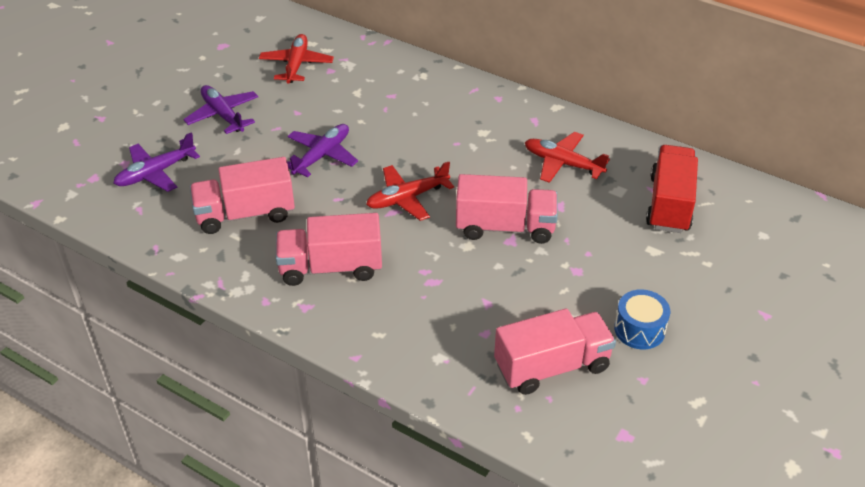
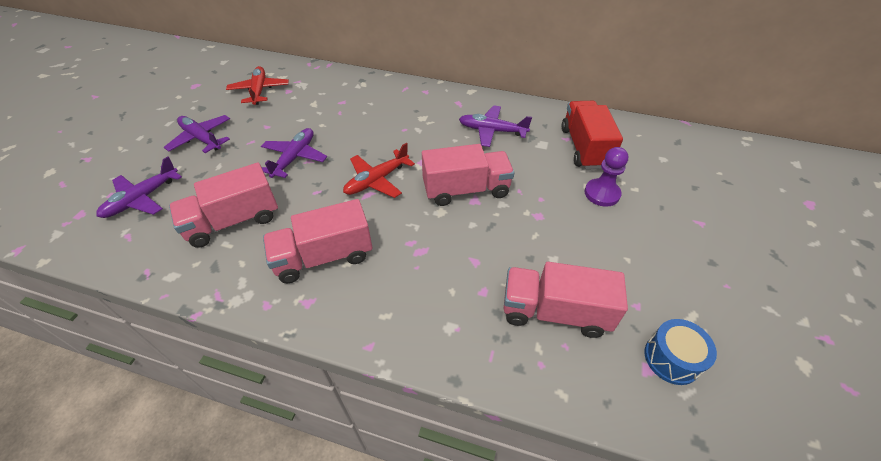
camera: 15 degrees left, 5 degrees up
pink truck [494,308,616,395] -> pink truck turned 135 degrees counterclockwise [503,262,628,338]
red plane [525,132,610,183] -> purple plane [459,105,532,147]
blue drum [614,289,670,349] -> blue drum moved to [645,319,717,385]
none -> purple pawn [584,147,628,207]

